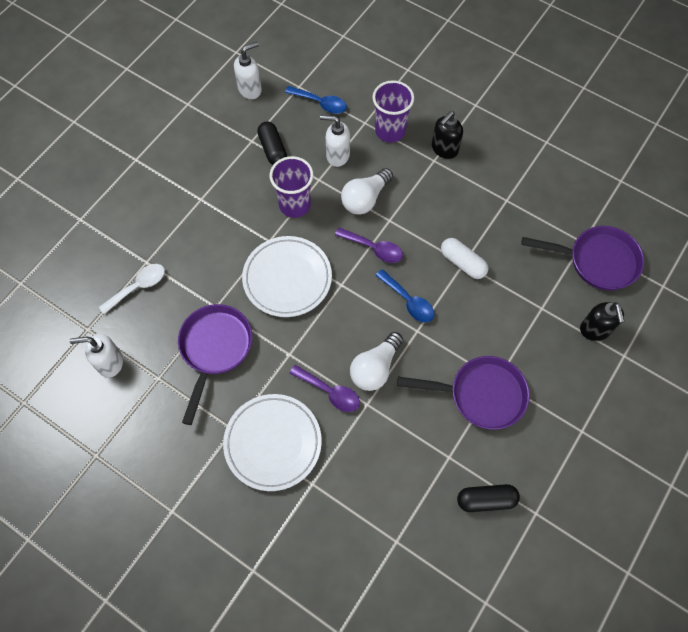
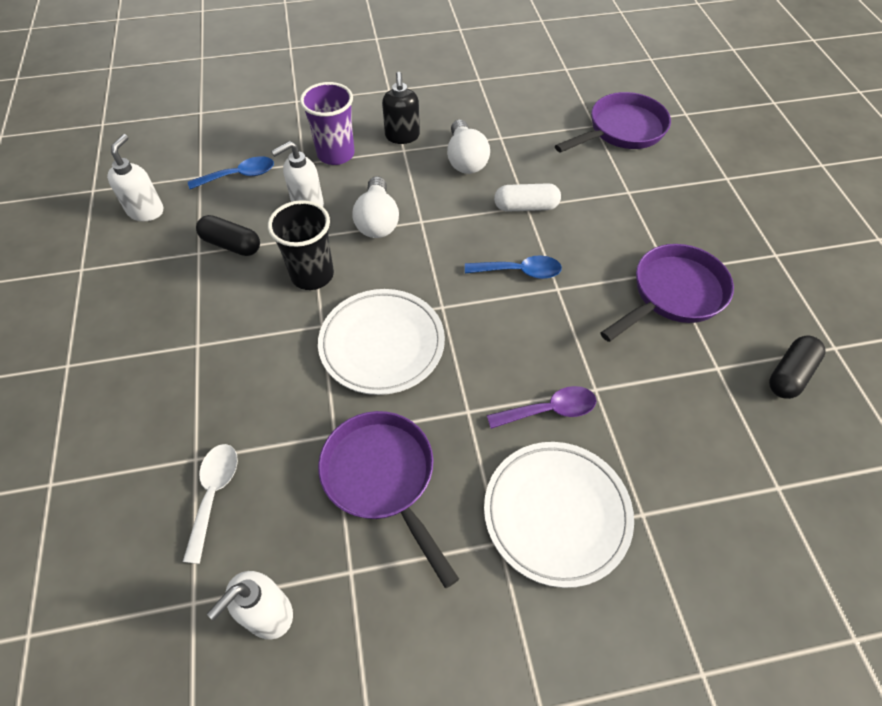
camera: 45 degrees left, 10 degrees down
purple cup [270,156,313,218] -> black cup [268,200,334,290]
purple spoon [335,227,403,263] -> none
white light bulb [350,332,403,391] -> white light bulb moved to [447,119,490,174]
black soap dispenser [580,302,625,341] -> none

